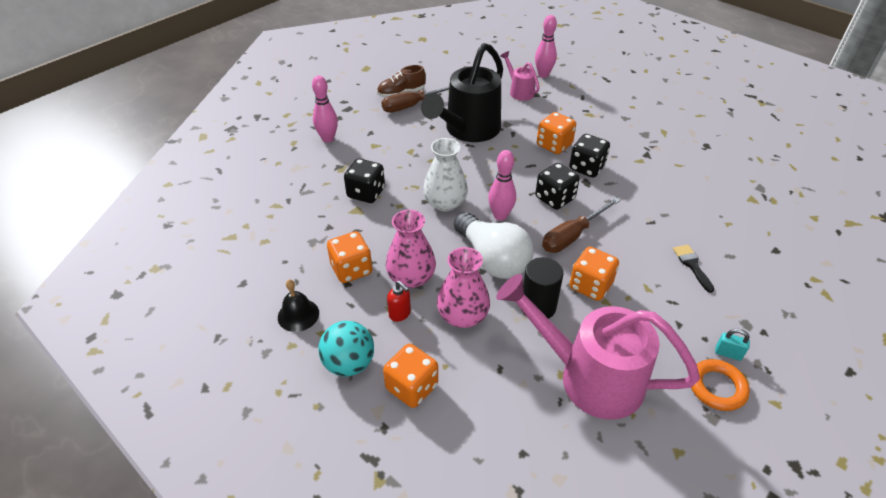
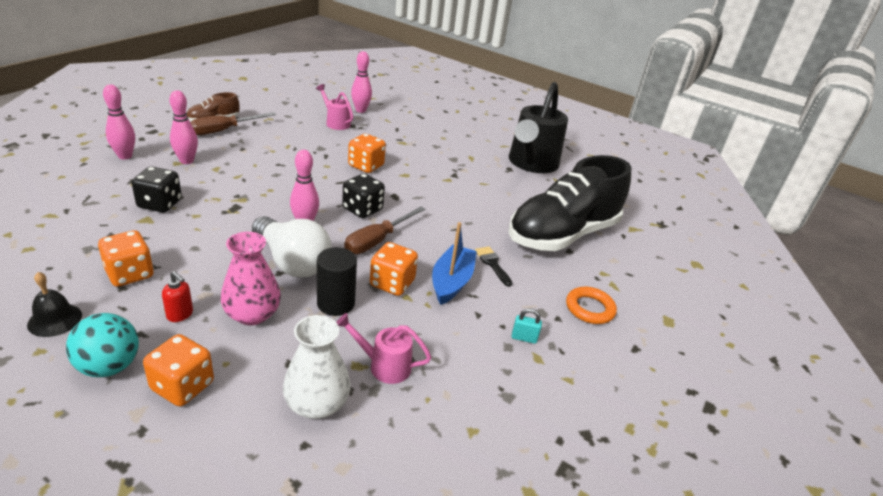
camera: 15 degrees left, 10 degrees down
pink vase [386,210,436,288] -> none
black watering can [421,43,503,142] -> black watering can moved to [509,82,568,173]
white vase [423,138,468,211] -> white vase moved to [283,315,350,419]
pink watering can [496,274,700,420] -> pink watering can [336,313,432,384], size x0.48
black dice [569,134,610,178] -> none
orange ring [691,359,750,411] -> orange ring moved to [566,287,617,324]
none -> pink bowling pin [170,90,198,164]
none -> blue boat [432,222,477,305]
none -> black shoe [508,155,632,251]

